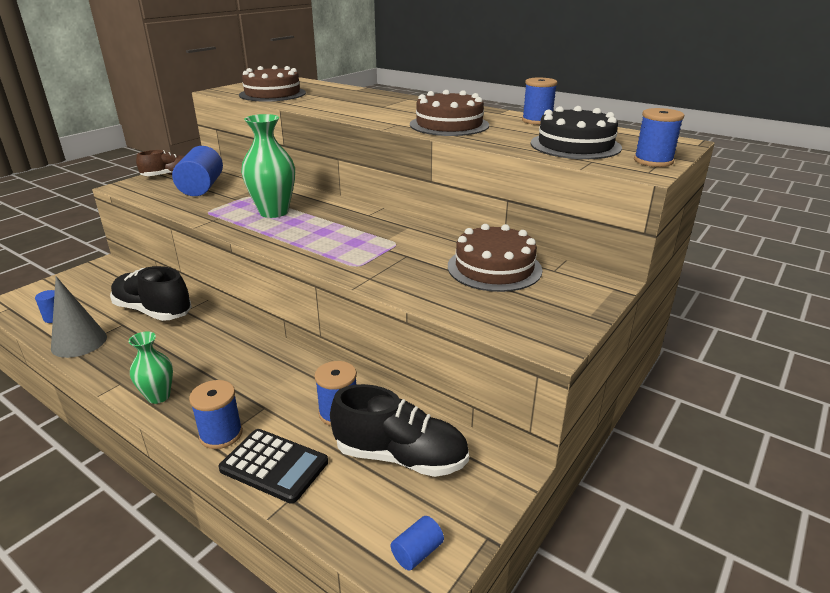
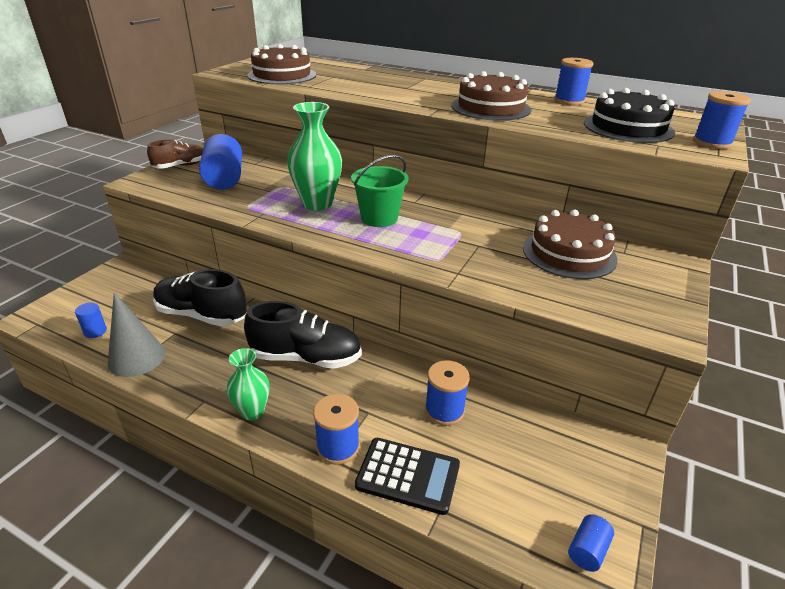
camera: 10 degrees left, 5 degrees up
black shoe [330,384,469,477] -> black shoe moved to [244,301,362,369]
none -> green bucket [351,155,409,227]

